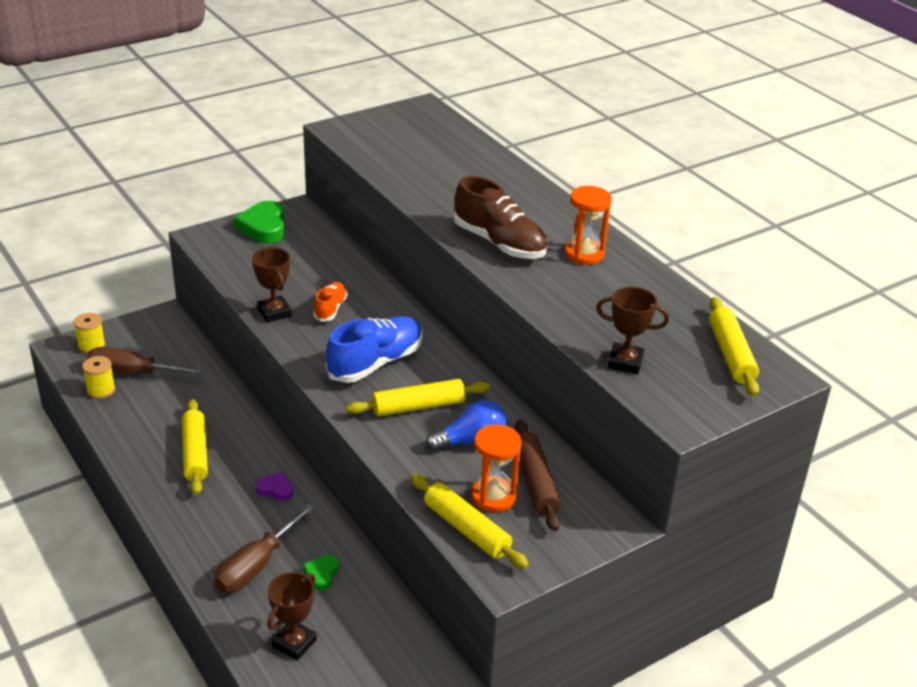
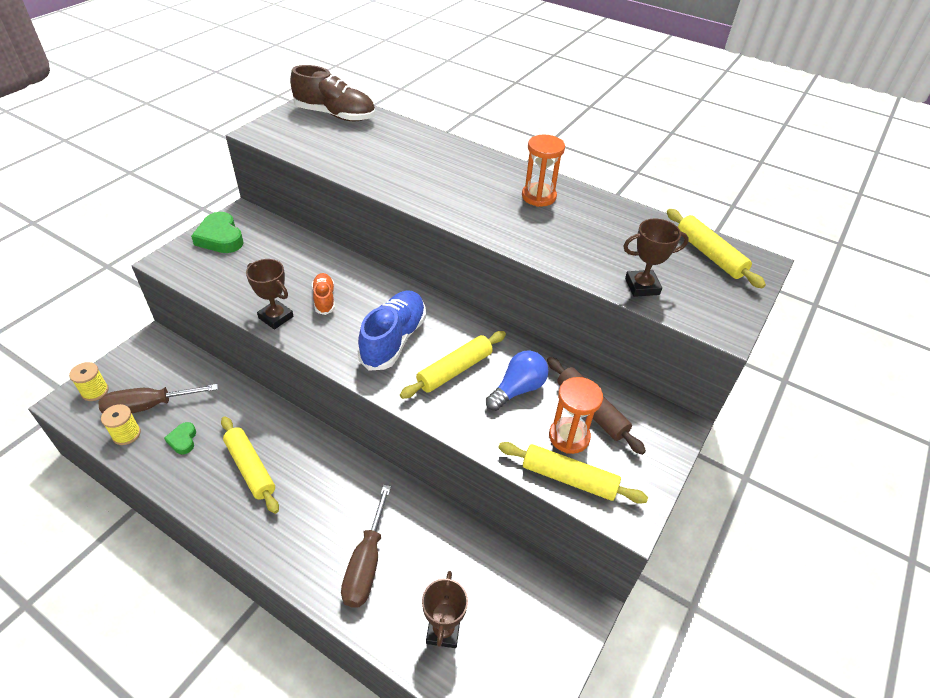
camera: 25 degrees left, 10 degrees up
purple heart [255,472,293,501] -> none
green heart [303,554,339,591] -> green heart moved to [164,422,196,454]
brown shoe [454,176,547,259] -> brown shoe moved to [290,65,375,122]

